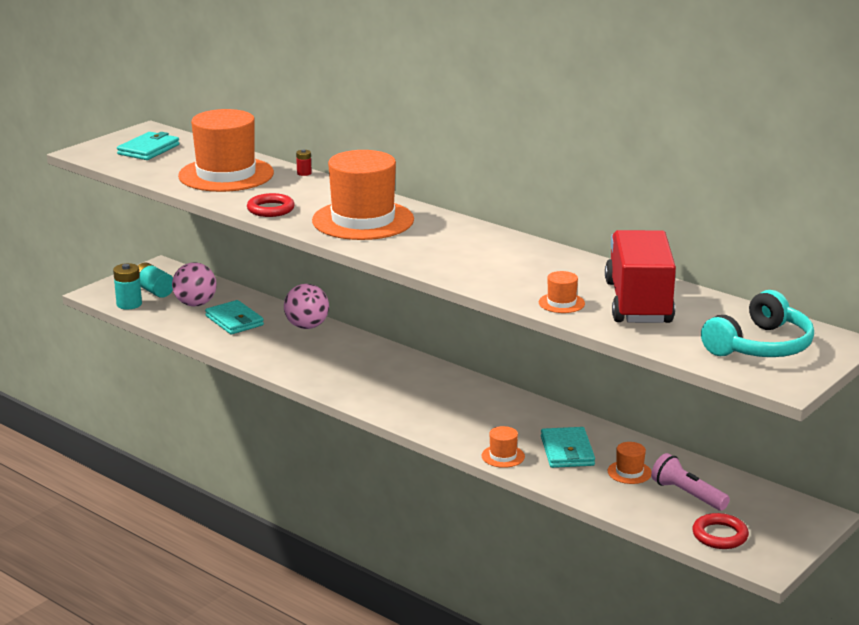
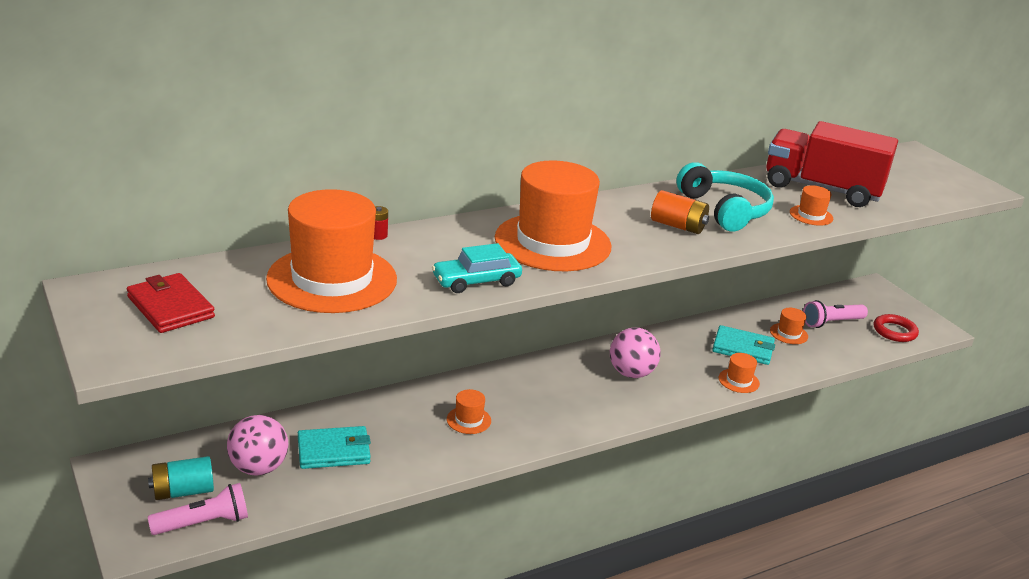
camera: 70 degrees left, 5 degrees up
turquoise battery [113,263,142,310] -> pink flashlight [148,483,248,535]
turquoise wallet [117,132,179,160] -> red wallet [127,273,215,333]
red ring [247,193,295,217] -> turquoise car [432,243,522,293]
pink ball [284,284,329,329] -> pink ball moved to [610,327,661,378]
turquoise headphones [701,290,814,357] -> turquoise headphones moved to [676,162,774,232]
none -> orange hat [447,389,491,434]
none -> orange battery [651,190,709,234]

